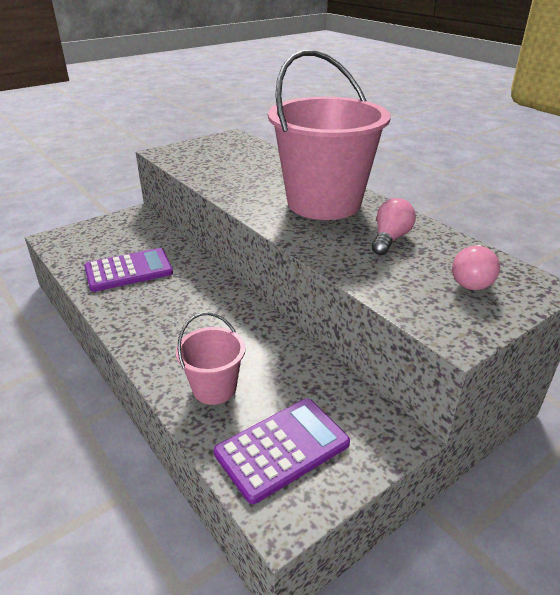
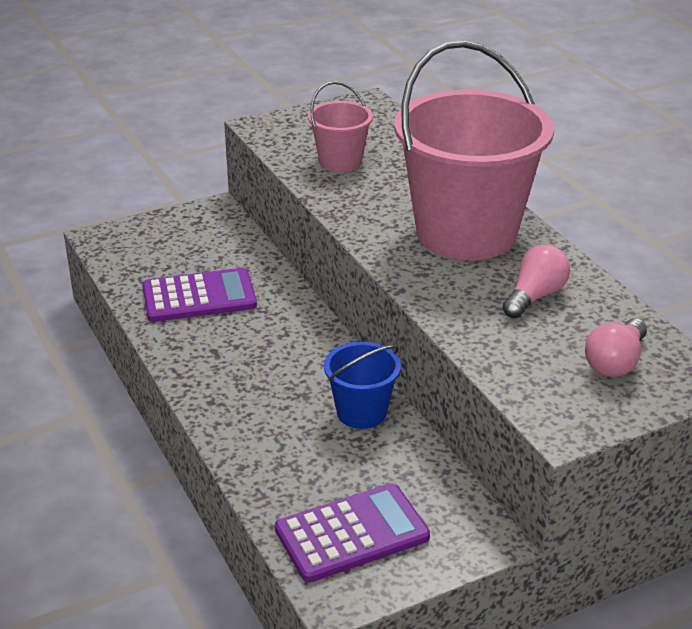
camera: 10 degrees right, 0 degrees up
pink bucket [176,312,246,405] -> pink bucket moved to [308,81,373,172]
none -> blue bucket [324,342,401,429]

